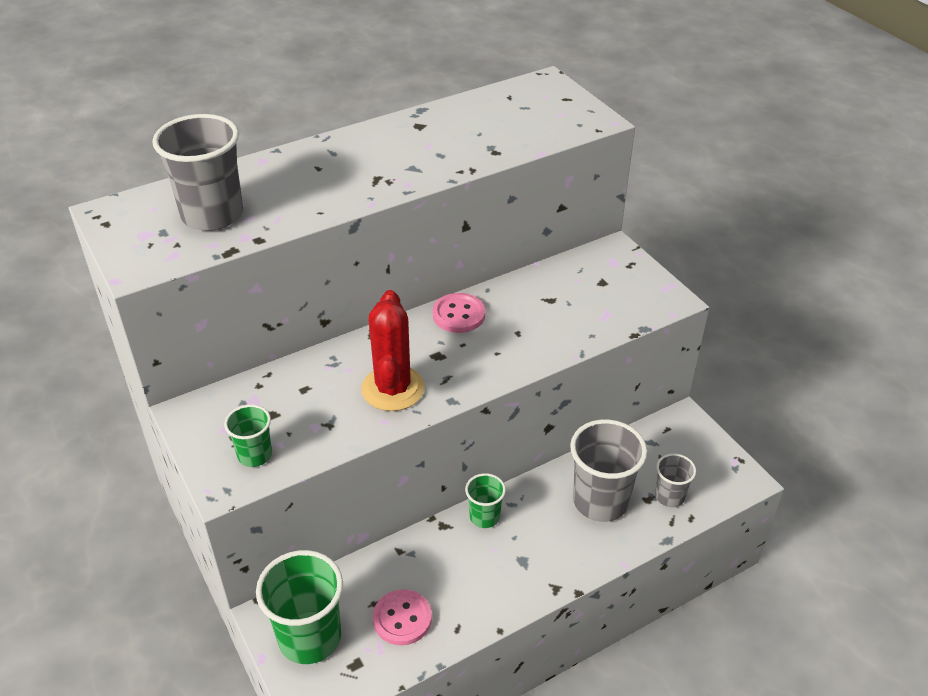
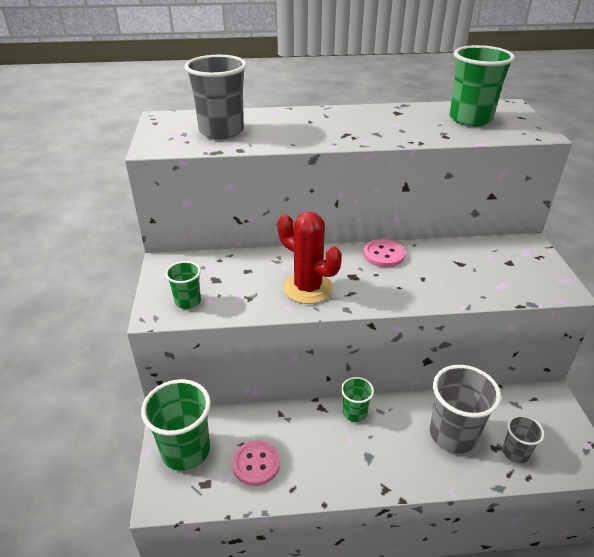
camera: 25 degrees right, 5 degrees down
red cactus [361,290,425,411] -> red cactus turned 75 degrees counterclockwise [278,212,342,304]
none -> green cup [450,45,515,126]

